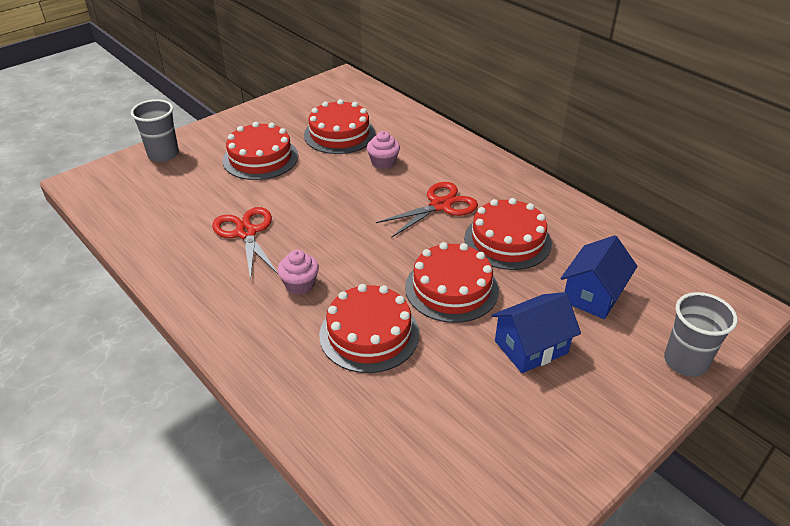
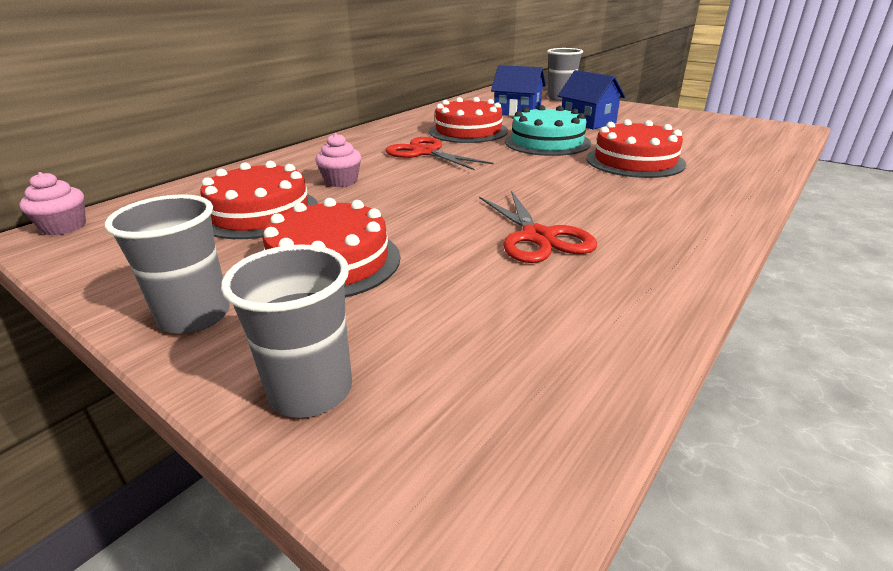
camera: 100 degrees left, 10 degrees down
red scissors [212,207,278,281] -> red scissors turned 75 degrees counterclockwise [479,190,597,263]
pink cupcake [277,250,319,295] -> pink cupcake moved to [19,172,86,236]
red cake [405,242,499,323] -> turquoise cake [505,105,591,156]
none -> grey cup [105,194,230,334]

